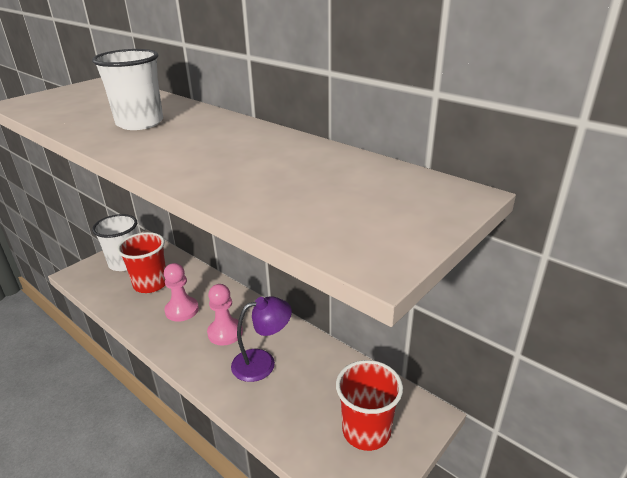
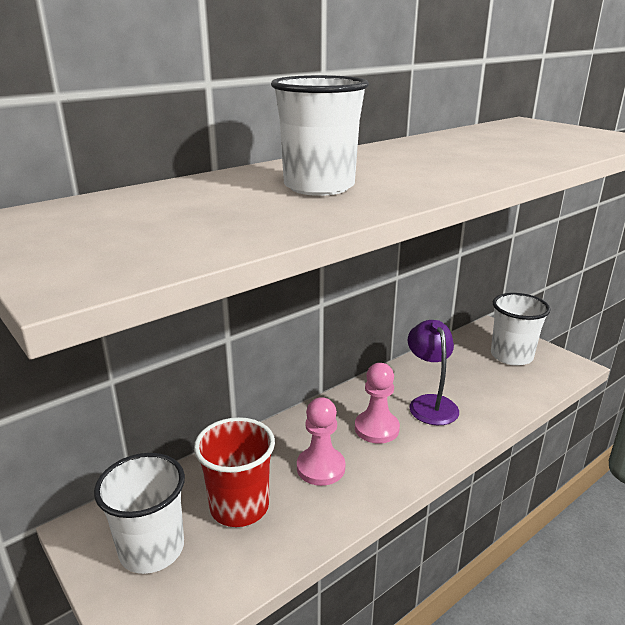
camera: 80 degrees left, 5 degrees down
red cup [336,360,403,451] -> white cup [491,293,550,366]

